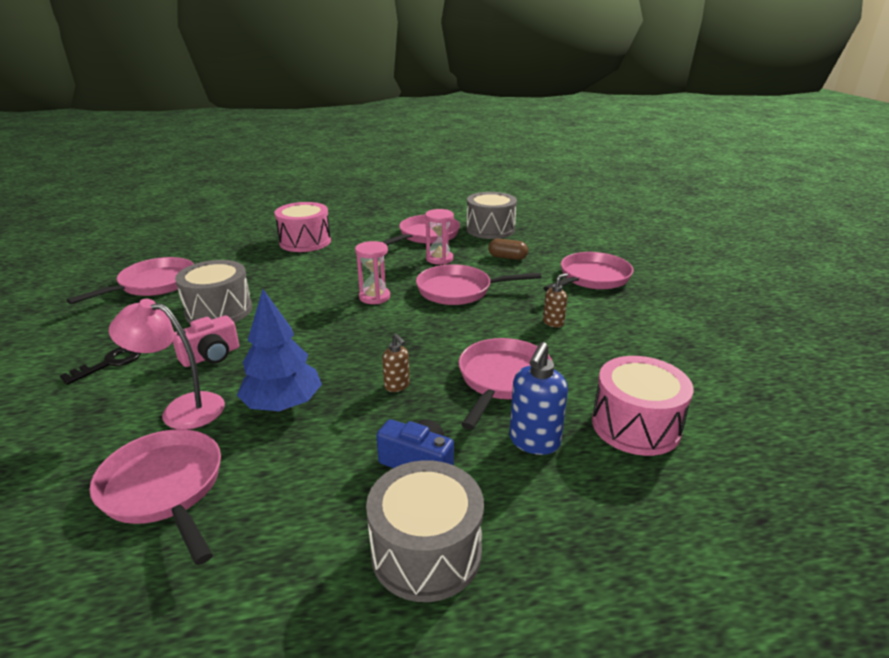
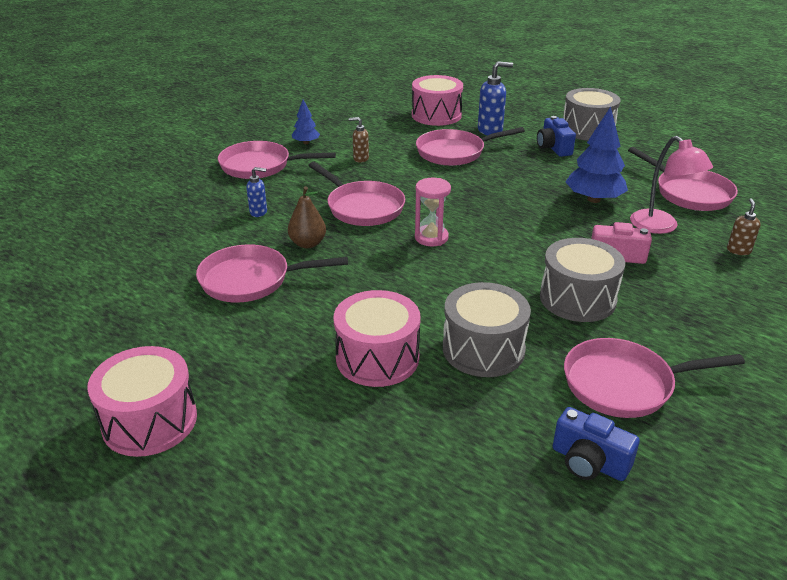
camera: 130 degrees left, 5 degrees up
black key [60,347,141,385] -> none
pink pan [89,429,221,565] -> pink pan turned 45 degrees counterclockwise [628,147,738,211]
brown soap dispenser [382,334,410,392] -> brown soap dispenser moved to [727,198,761,255]
pink hourglass [425,209,454,264] -> brown pear [288,186,326,248]
grey drum [466,192,517,239] -> grey drum moved to [443,282,531,377]
brown capsule [488,239,528,260] -> blue soap dispenser [246,167,267,217]
none -> pink drum [87,346,197,457]
none -> blue tree [292,100,320,144]
none -> blue camera [553,407,640,481]

